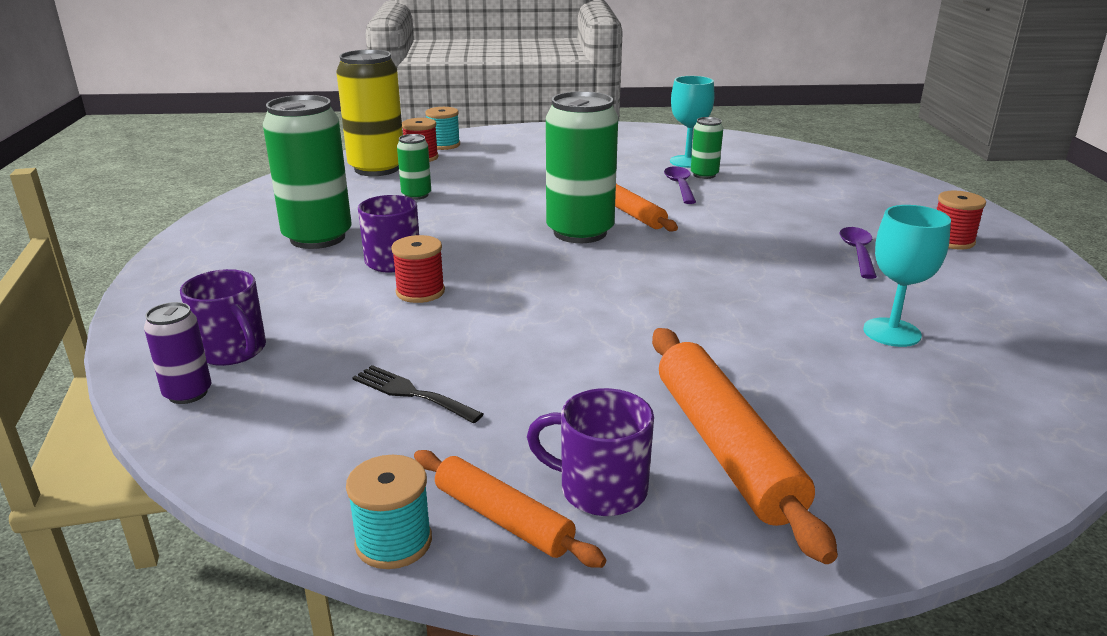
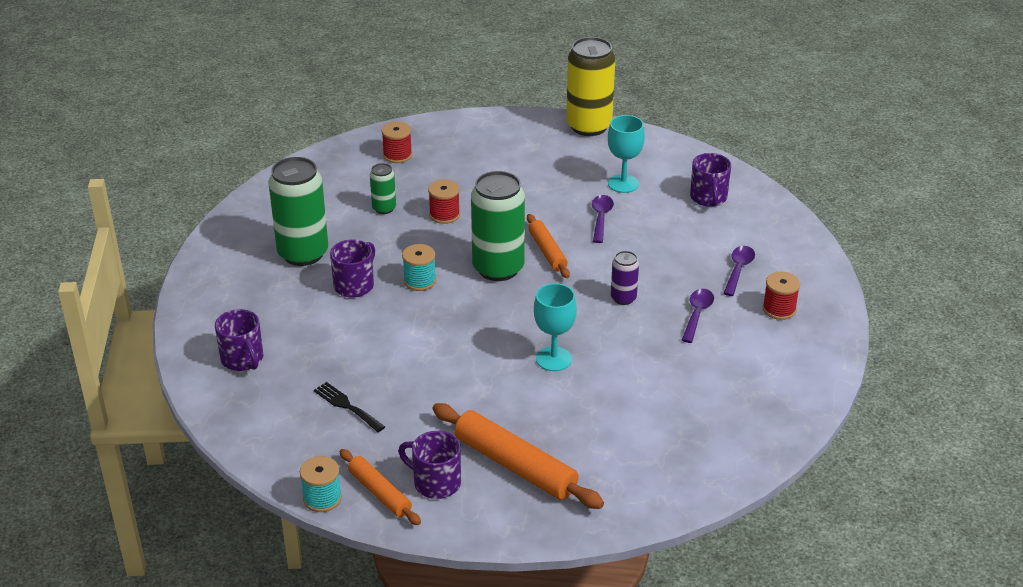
camera: 10 degrees right, 10 degrees up
purple can [144,302,212,404] -> purple can moved to [611,251,639,305]
yellow can [336,50,403,176] -> yellow can moved to [566,37,615,136]
red spool [391,235,445,303] -> red spool moved to [428,179,460,224]
turquoise spool [425,107,460,150] -> turquoise spool moved to [402,244,436,291]
orange rolling pin [652,328,838,564] -> orange rolling pin turned 45 degrees counterclockwise [432,403,604,509]
green can [691,117,723,179] -> none
turquoise goblet [863,205,951,347] -> turquoise goblet moved to [534,283,577,371]
none -> purple mug [690,153,731,207]
none -> purple spoon [723,246,755,296]

